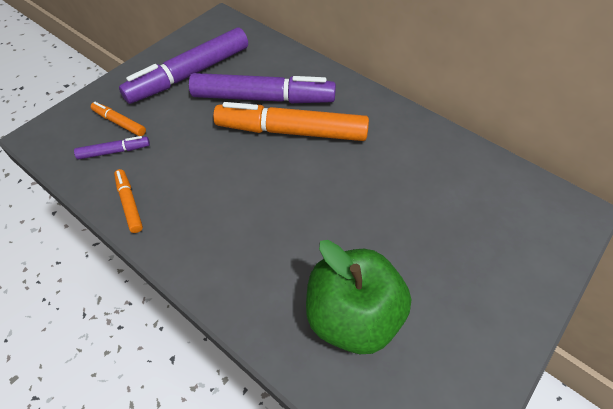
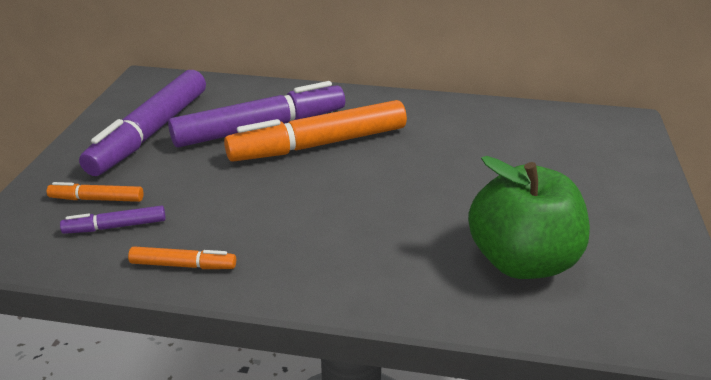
camera: 30 degrees left, 20 degrees down
purple marker [74,136,150,159] -> purple marker turned 150 degrees counterclockwise [60,206,166,234]
orange marker [114,169,143,233] -> orange marker turned 150 degrees clockwise [128,246,236,269]

